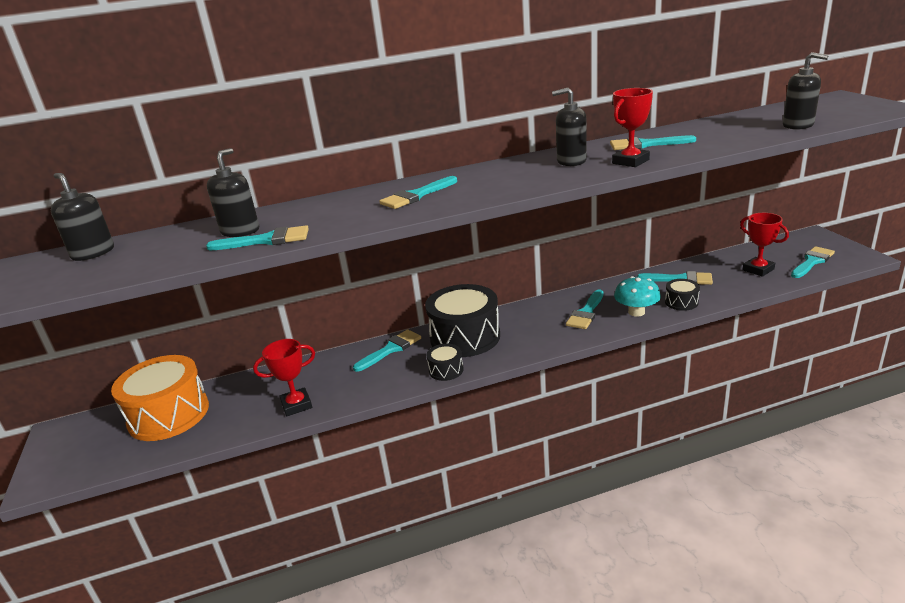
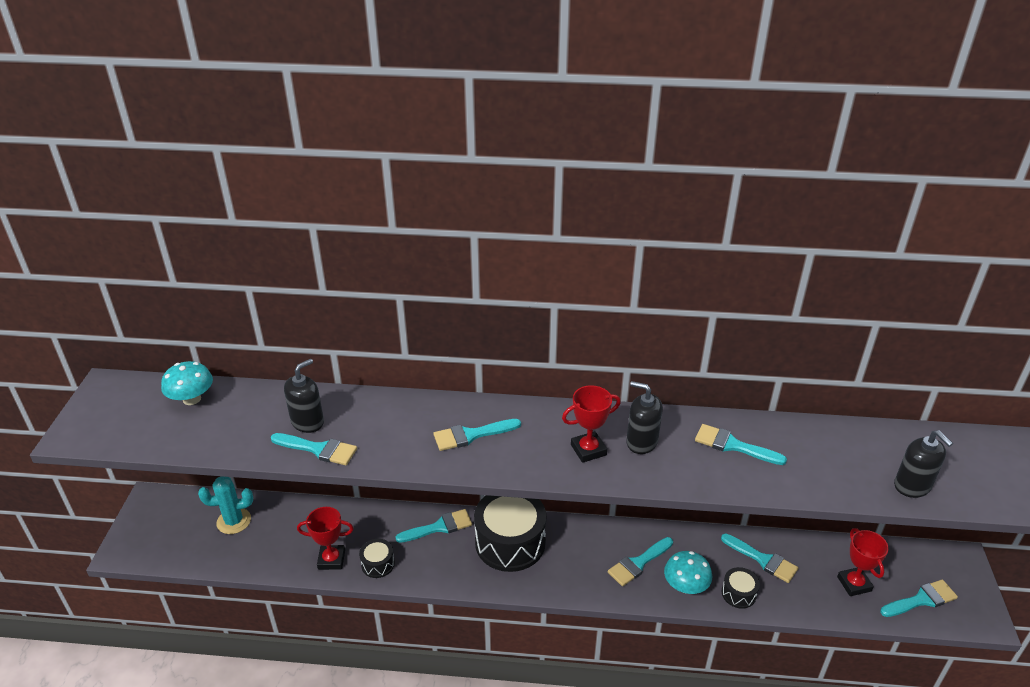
camera: 20 degrees right, 10 degrees up
black soap dispenser [51,173,114,261] -> turquoise mushroom [161,361,213,405]
orange drum [111,355,209,441] -> turquoise cactus [198,476,253,534]
black drum [427,344,464,381] -> black drum moved to [359,539,395,578]
red trophy [612,88,653,167] -> red trophy moved to [562,385,621,463]

